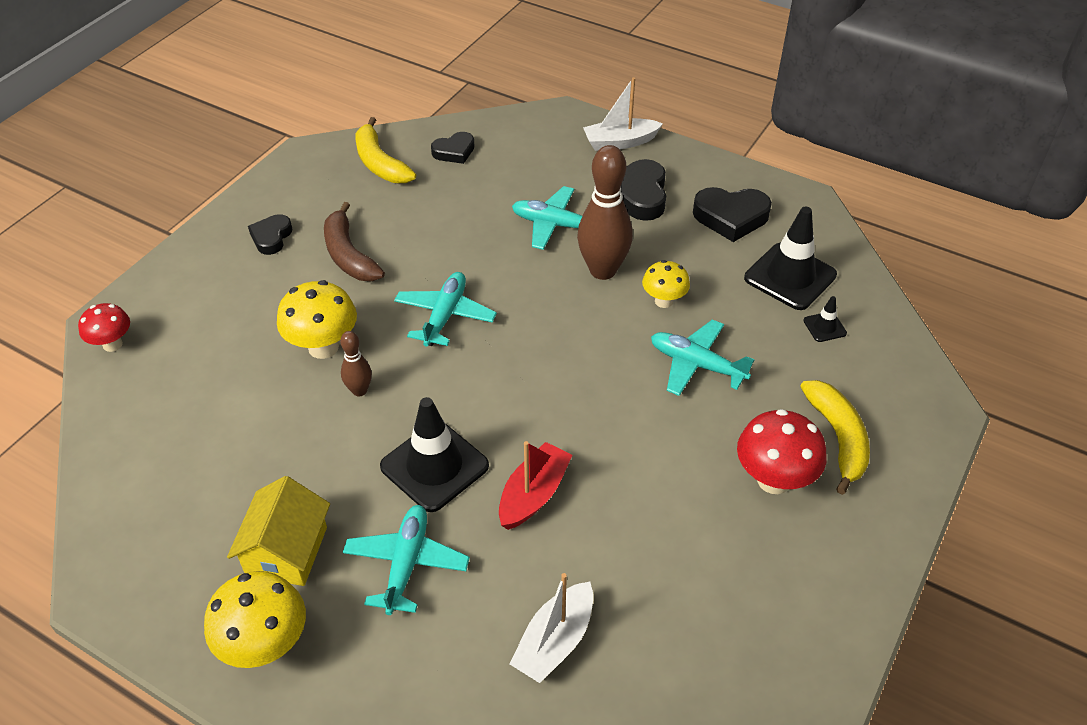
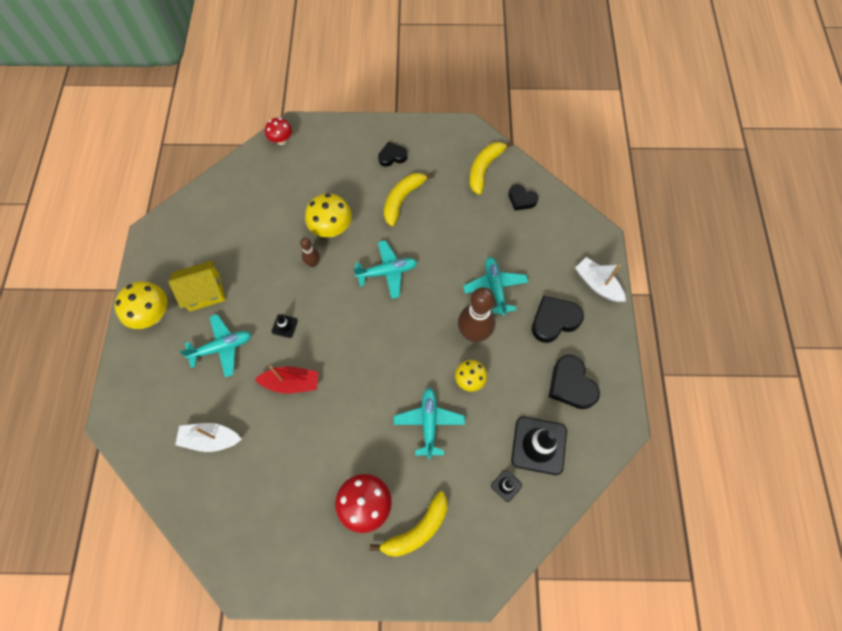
camera: 60 degrees right, 20 degrees up
brown banana [324,202,385,281] -> yellow banana [384,173,435,226]
black traffic cone [380,397,489,512] -> black traffic cone [272,314,298,338], size x0.46

